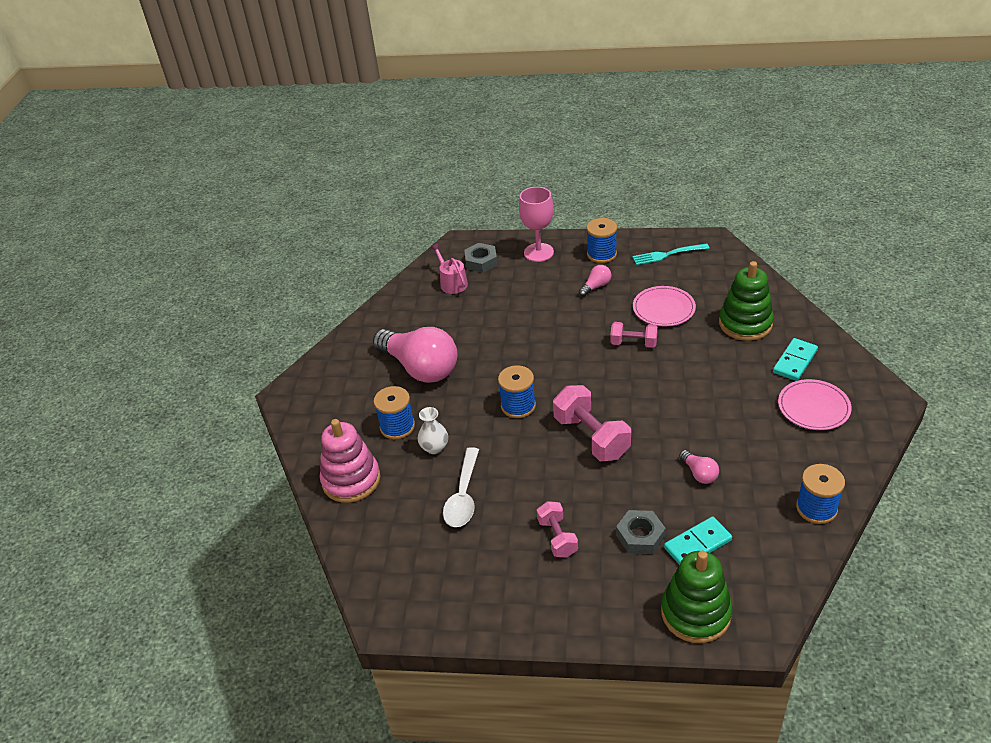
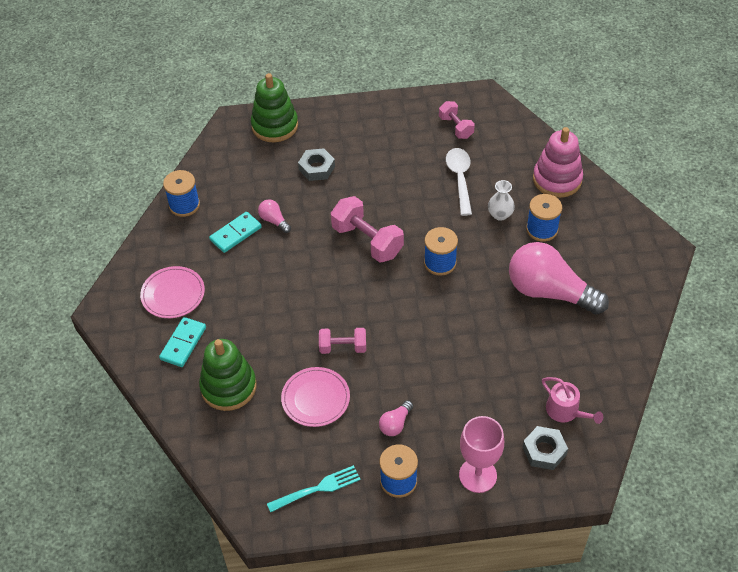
camera: 165 degrees right, 10 degrees up
pink dumbbell [537,501,578,557] -> pink dumbbell moved to [439,101,475,139]
turquoise domino [664,517,732,565] -> turquoise domino moved to [209,212,262,253]

